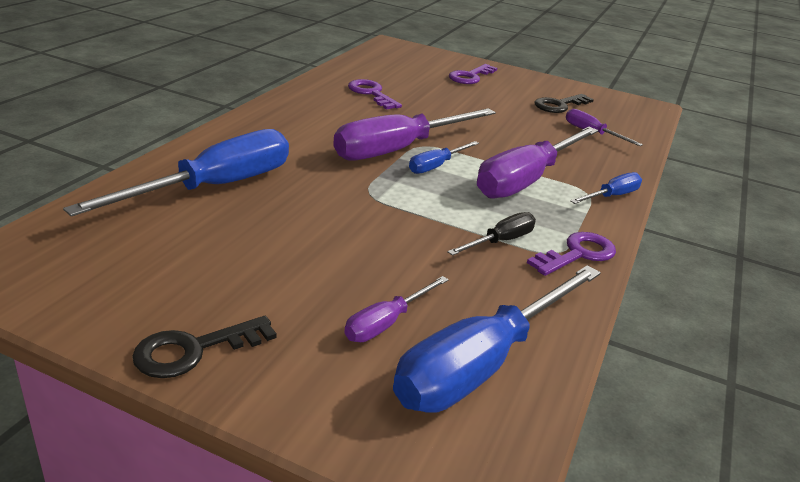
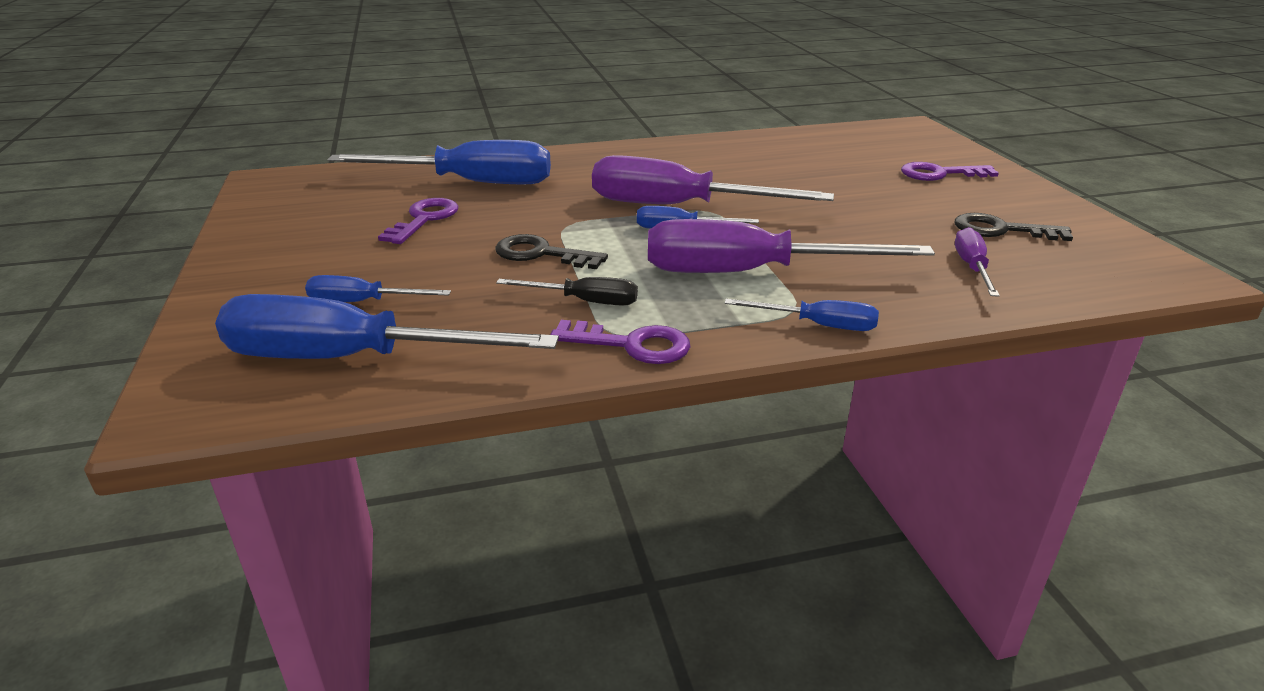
camera: 55 degrees right, 0 degrees up
black key [132,316,277,378] -> black key moved to [495,234,608,269]
purple screwdriver [344,276,449,342] -> blue screwdriver [305,275,451,302]
purple key [348,79,402,110] -> purple key moved to [378,198,459,244]

